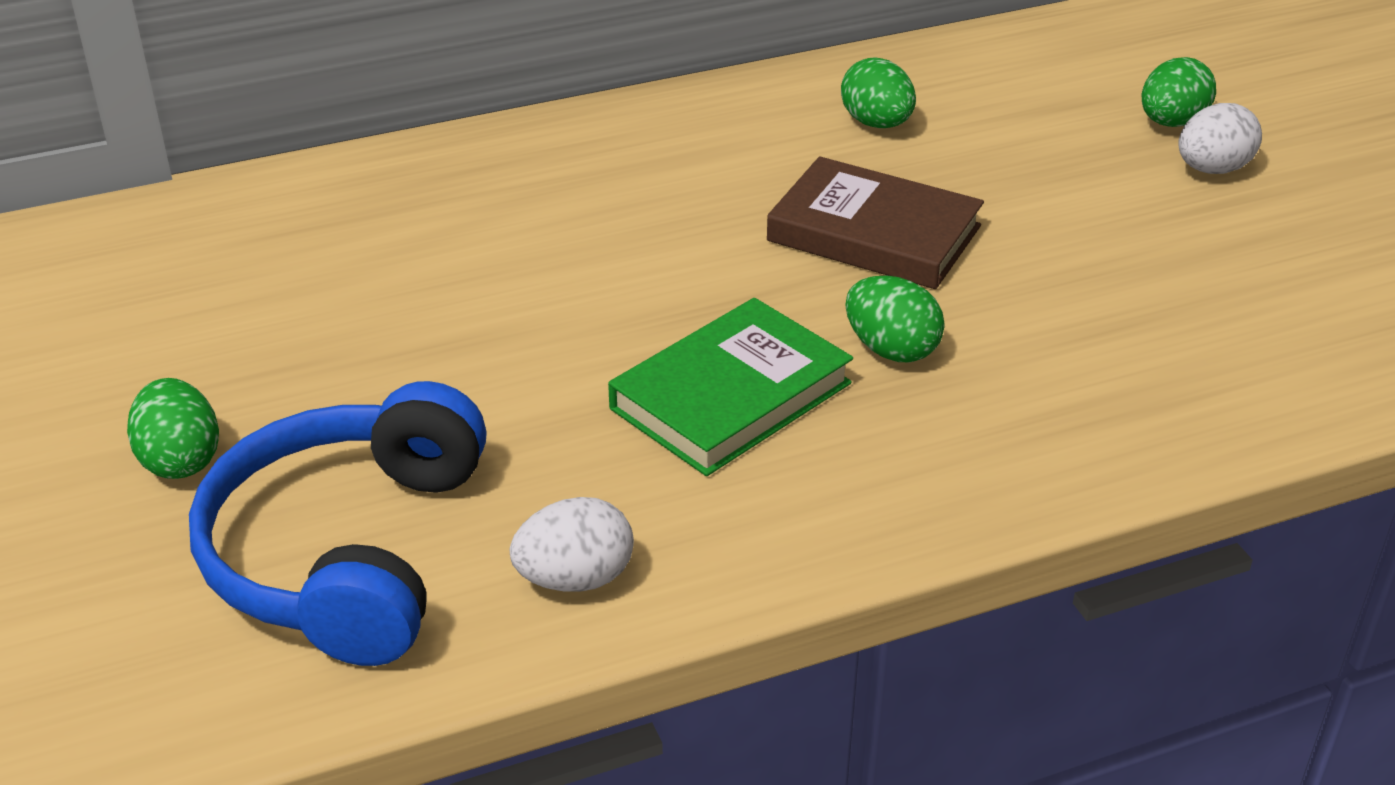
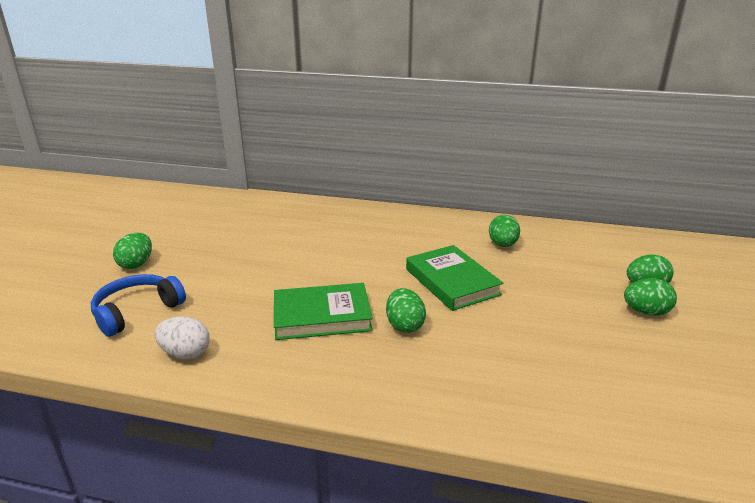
camera: 35 degrees right, 10 degrees down
blue headphones [189,381,487,666] -> blue headphones [91,274,186,337], size x0.66
brown book [767,156,984,289] -> green book [406,245,503,311]
white egg [1178,103,1262,174] -> green egg [624,278,677,316]

